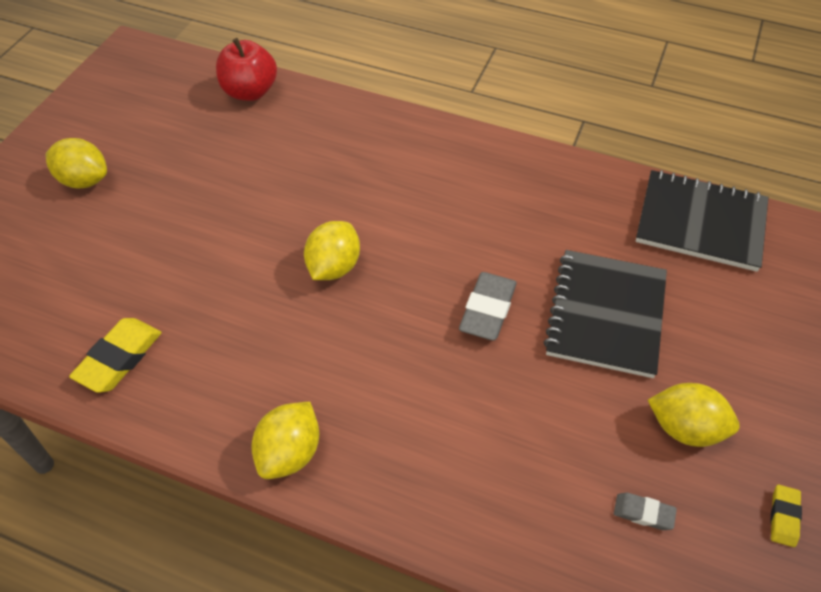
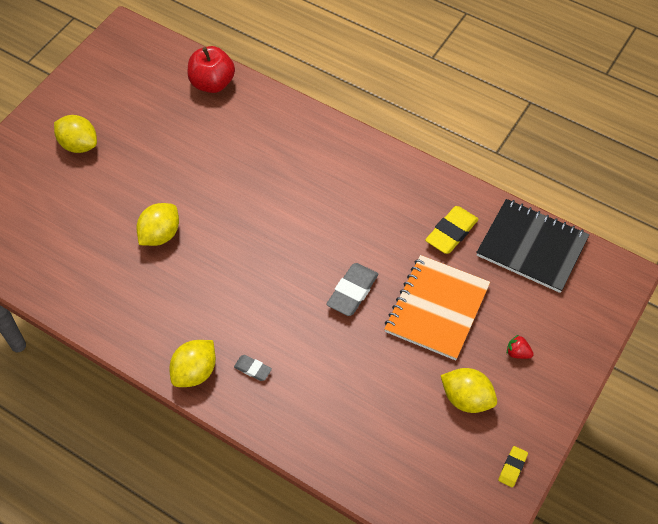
camera: 10 degrees right, 5 degrees up
yellow eraser [69,318,162,393] -> yellow eraser moved to [425,206,479,254]
yellow lemon [304,221,360,280] -> yellow lemon moved to [136,203,179,246]
black notebook [544,250,667,378] -> orange notebook [384,255,490,360]
grey eraser [614,493,677,530] -> grey eraser moved to [234,355,272,381]
none -> red strawberry [507,335,534,359]

